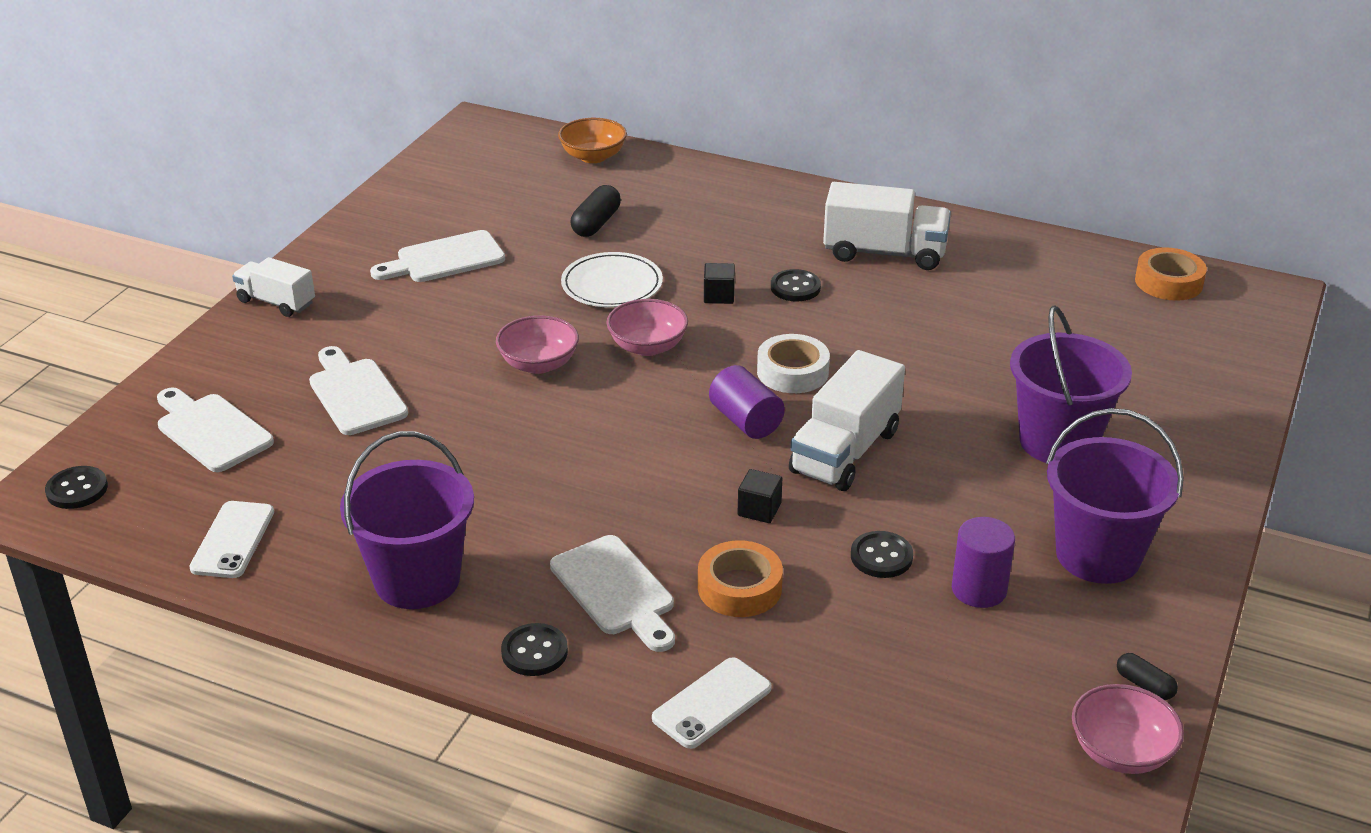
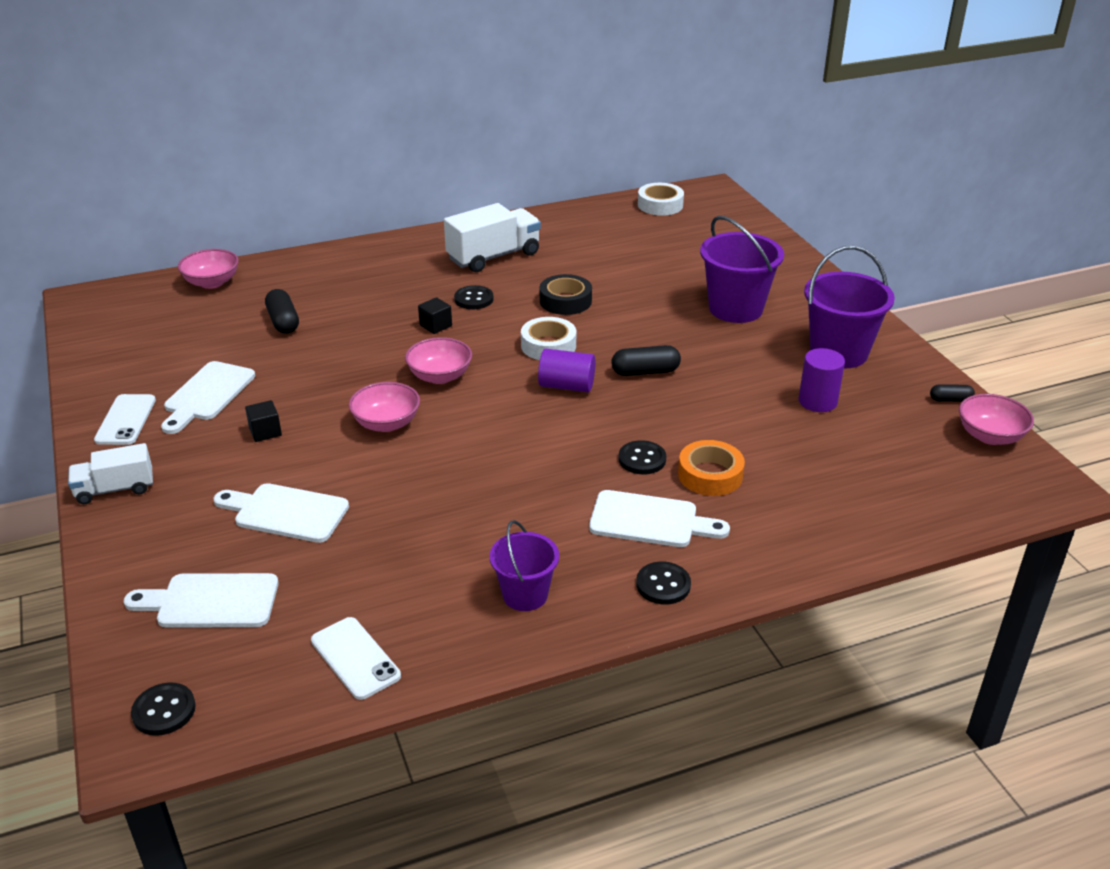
camera: 45 degrees left, 0 degrees up
purple bucket [340,431,474,609] -> purple bucket [490,520,559,611], size x0.61
orange bowl [558,118,627,163] -> pink bowl [178,249,239,289]
white plate [561,252,663,308] -> none
white phone [652,657,772,749] -> white phone moved to [94,394,156,445]
black cube [738,469,782,523] -> black cube moved to [245,400,282,442]
white truck [789,350,905,491] -> black capsule [611,345,681,376]
black button [851,531,913,578] -> black button moved to [618,440,666,474]
orange tape [1135,247,1207,301] -> white tape [638,183,684,216]
none -> black tape [540,274,592,315]

